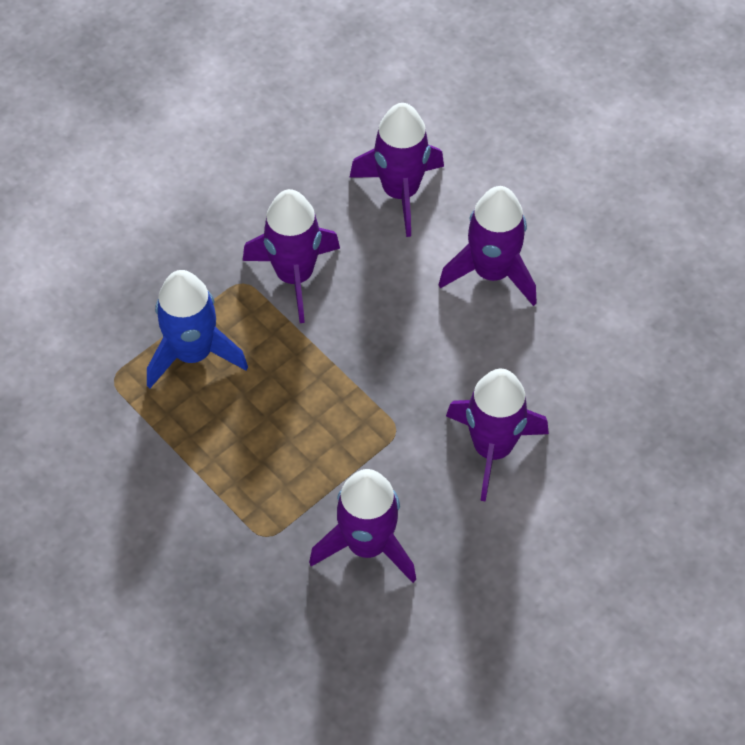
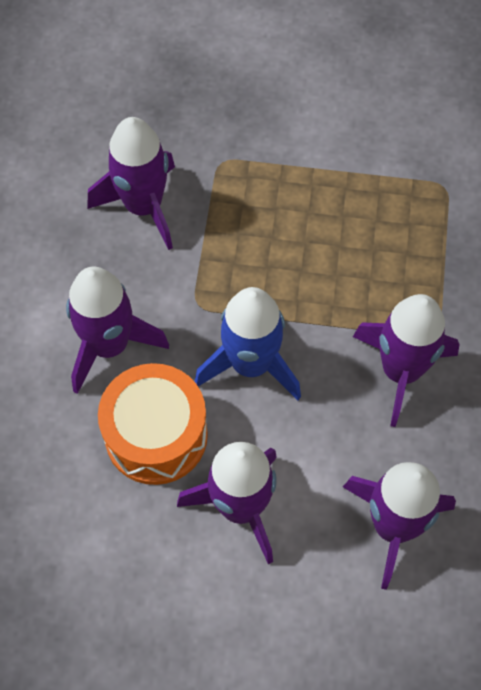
camera: 140 degrees right, 5 degrees up
blue rocket [147,270,248,388] -> blue rocket moved to [195,287,301,400]
none -> orange drum [98,363,208,485]

